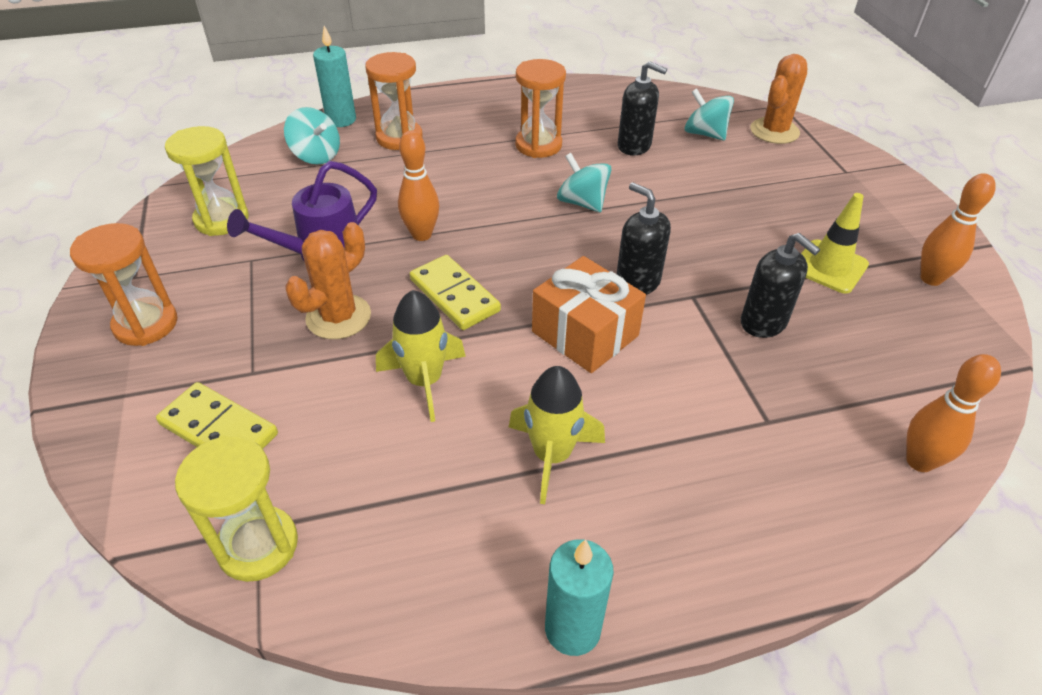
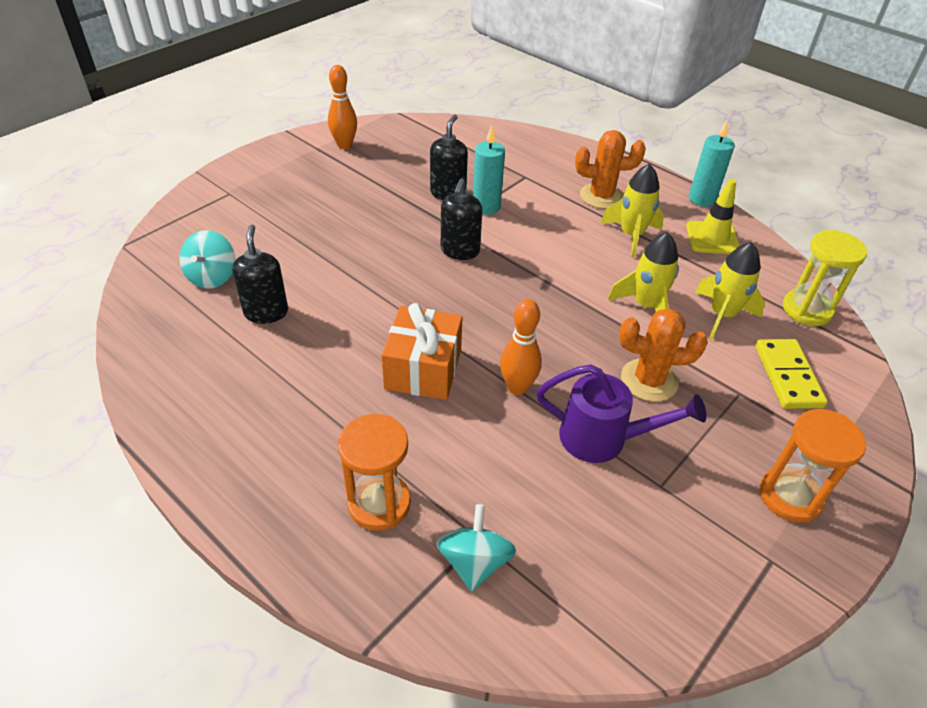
camera: 125 degrees left, 0 degrees up
yellow hourglass [165,126,249,236] -> none
turquoise candle [313,26,356,127] -> turquoise candle moved to [473,126,505,215]
yellow domino [410,255,501,330] -> none
orange hourglass [515,59,566,158] -> none
orange gift [532,256,646,373] -> orange gift moved to [381,303,463,400]
turquoise spinning top [557,153,612,212] -> none
orange cactus [750,54,807,144] -> orange cactus moved to [575,130,646,209]
yellow traffic cone [801,193,869,294] -> yellow traffic cone moved to [686,179,740,254]
orange bowling pin [906,354,1001,472] -> none
none -> yellow rocket [695,242,765,339]

